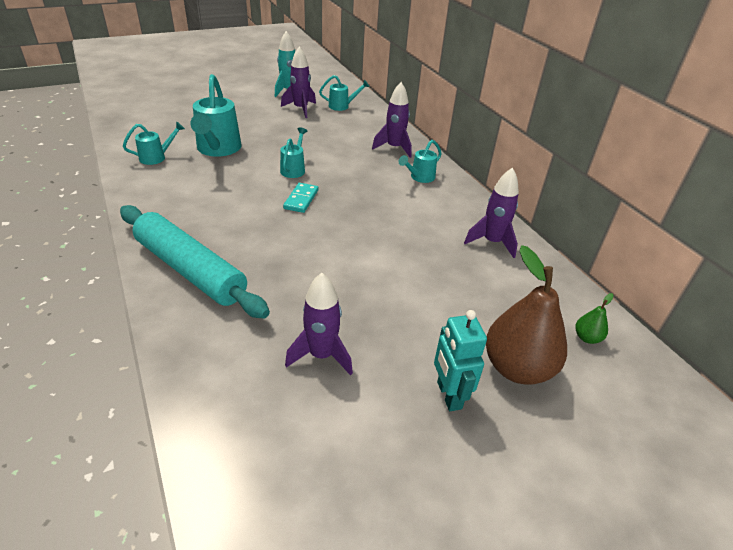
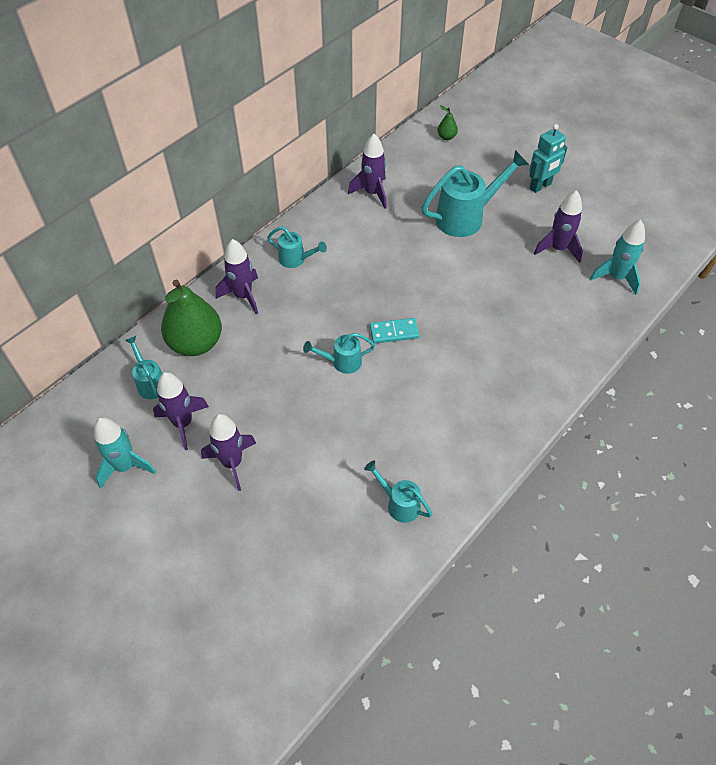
camera: 110 degrees left, 15 degrees up
turquoise rolling pin [120,205,270,319] -> none
turquoise watering can [190,74,241,157] -> turquoise watering can moved to [422,150,529,237]
brown pear [486,245,567,385] -> none
none -> green pear [161,280,222,356]
none -> purple rocket [201,414,256,491]
none -> turquoise rocket [590,220,645,295]

